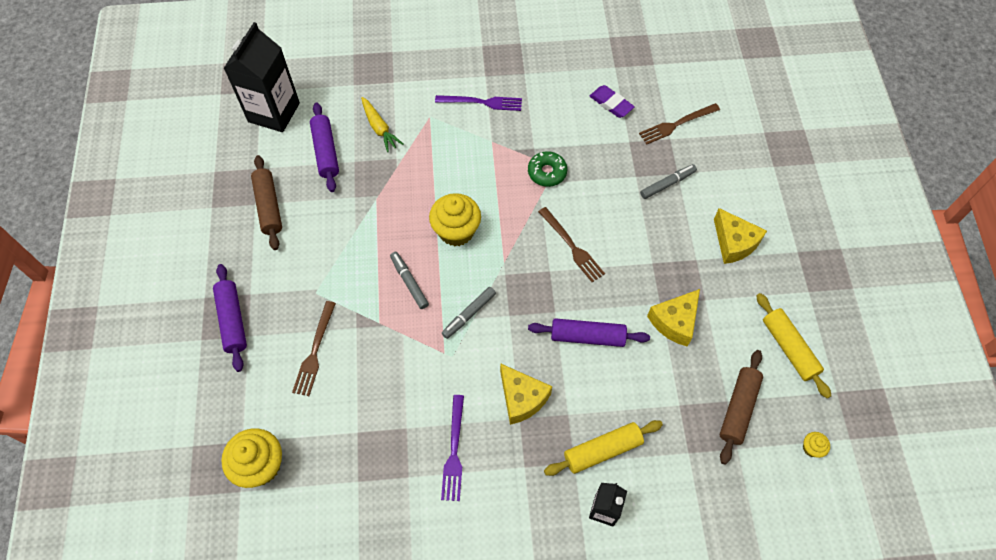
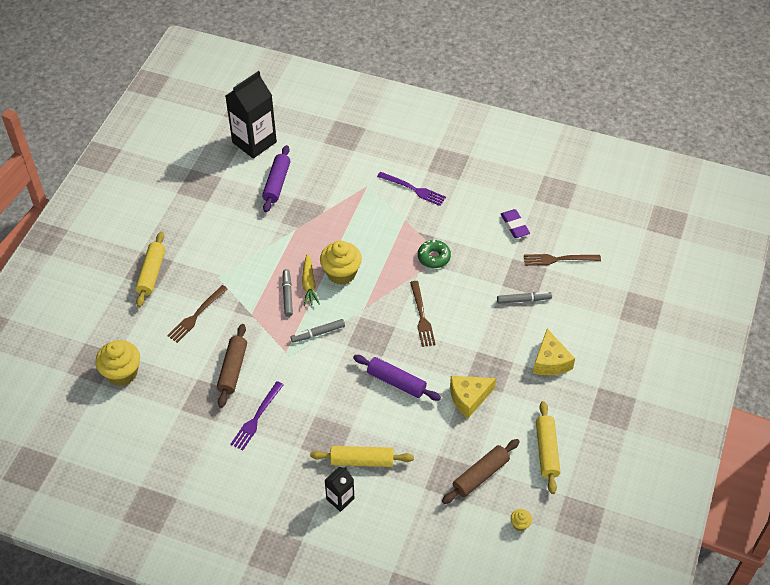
camera: 25 degrees right, 10 degrees down
purple rolling pin [213,264,247,372] -> yellow rolling pin [135,232,165,307]
brown rolling pin [251,155,282,250] -> brown rolling pin moved to [217,324,247,408]
yellow carrot [361,97,403,152] -> yellow carrot moved to [302,254,320,306]
yellow cheese [500,363,552,425] -> none

